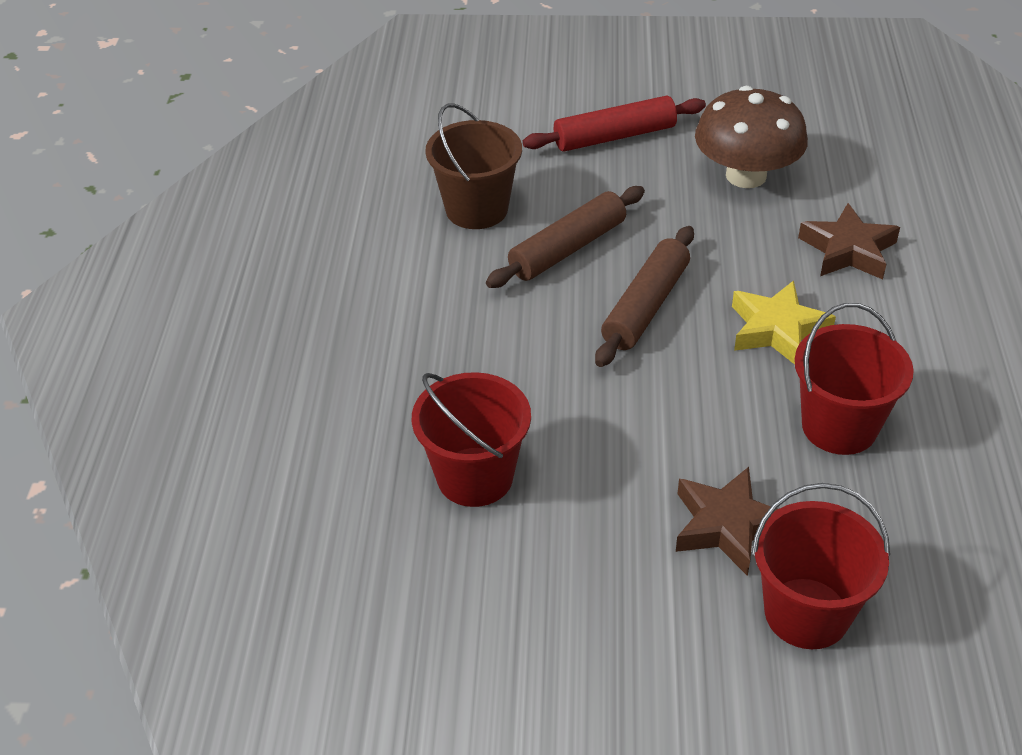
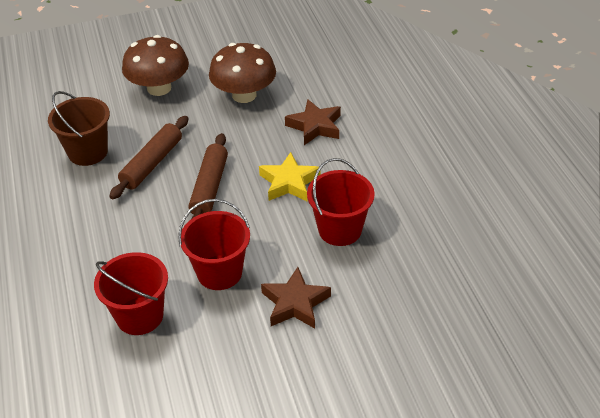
camera: 20 degrees left, 0 degrees up
red rolling pin [523,95,706,152] -> brown mushroom [122,35,189,96]
red bucket [752,483,890,649] -> red bucket moved to [178,199,250,290]

